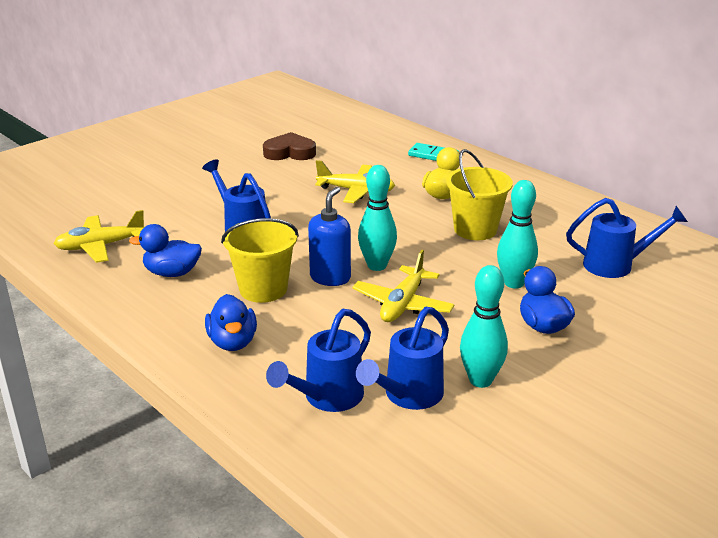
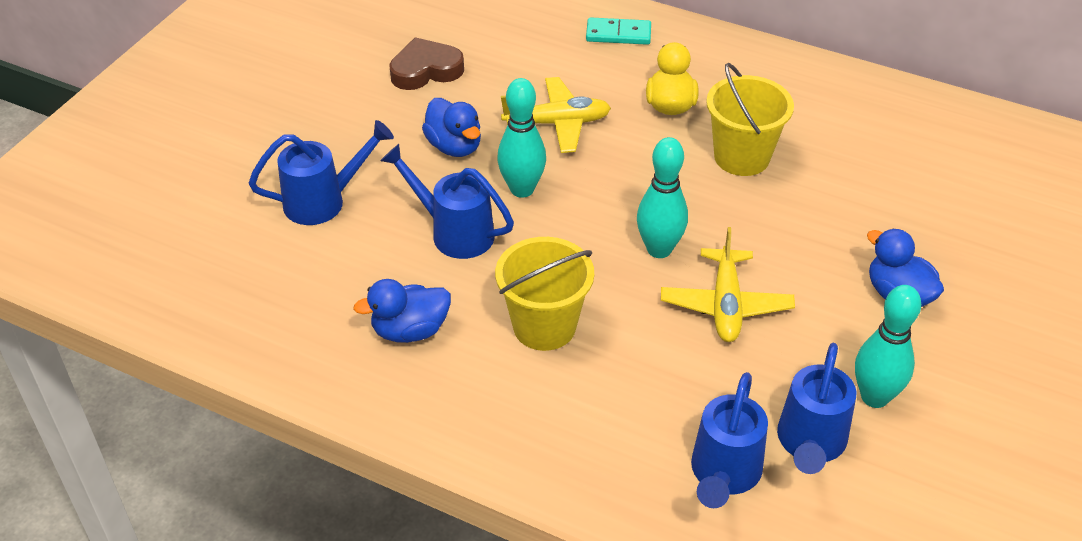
camera: 20 degrees left, 15 degrees up
yellow plane [53,210,144,263] -> none
blue duck [205,294,257,351] -> blue duck moved to [422,98,481,157]
blue soap dispenser [308,187,351,286] -> none
turquoise bowling pin [497,180,538,289] -> turquoise bowling pin moved to [497,78,546,198]
blue watering can [566,198,688,278] -> blue watering can moved to [249,120,394,225]

